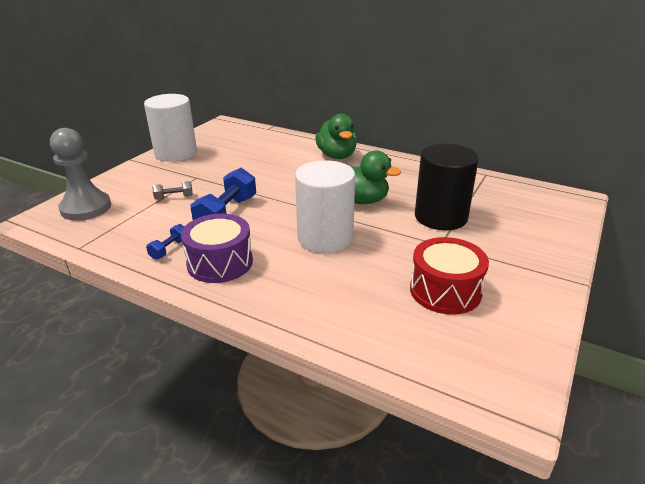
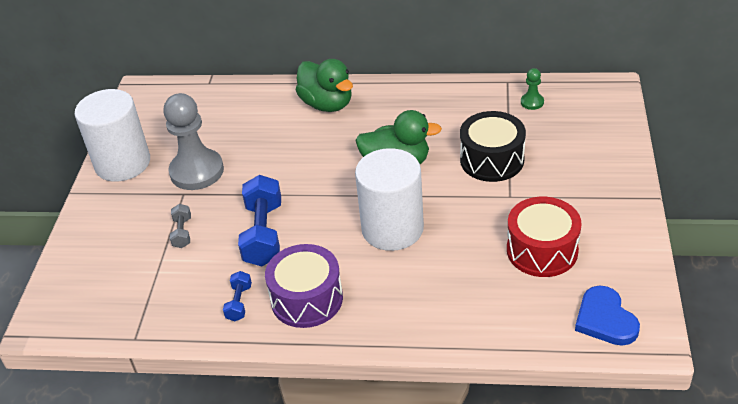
camera: 20 degrees left, 10 degrees up
grey pawn [50,128,111,221] -> grey pawn moved to [163,93,224,190]
grey dumbbell [152,181,193,200] -> grey dumbbell turned 60 degrees counterclockwise [170,204,191,248]
black cylinder [415,144,479,230] -> black drum [460,111,526,182]
none -> green pawn [521,68,544,110]
none -> blue heart [575,286,640,346]

